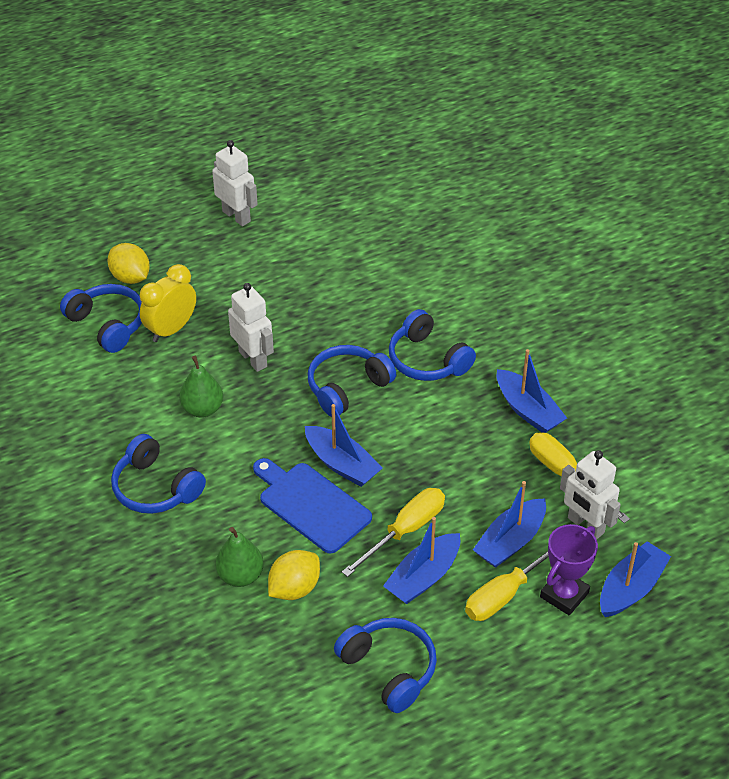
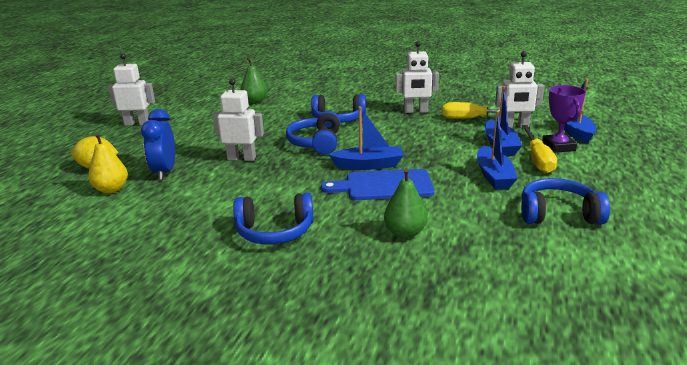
camera: 45 degrees left, 20 degrees down
blue headphones [60,284,142,353] -> yellow pear [88,133,128,194]
yellow clock [140,264,196,342] -> blue clock [141,109,175,180]
green pear [179,356,223,418] -> green pear moved to [240,57,267,104]
yellow lemon [268,550,320,600] -> none
yellow screwdriver [342,488,445,577] -> none
blue boat [497,349,567,433] -> white robot [396,41,439,113]

